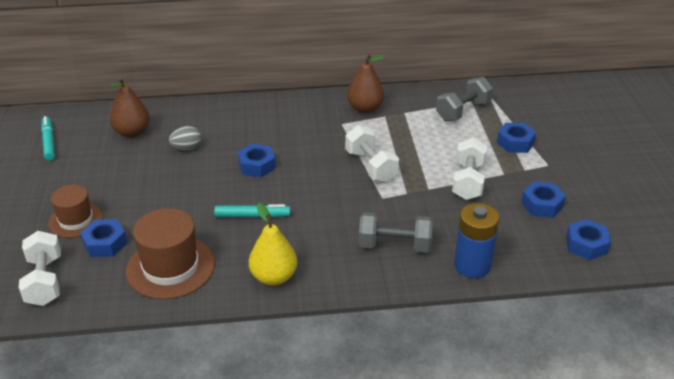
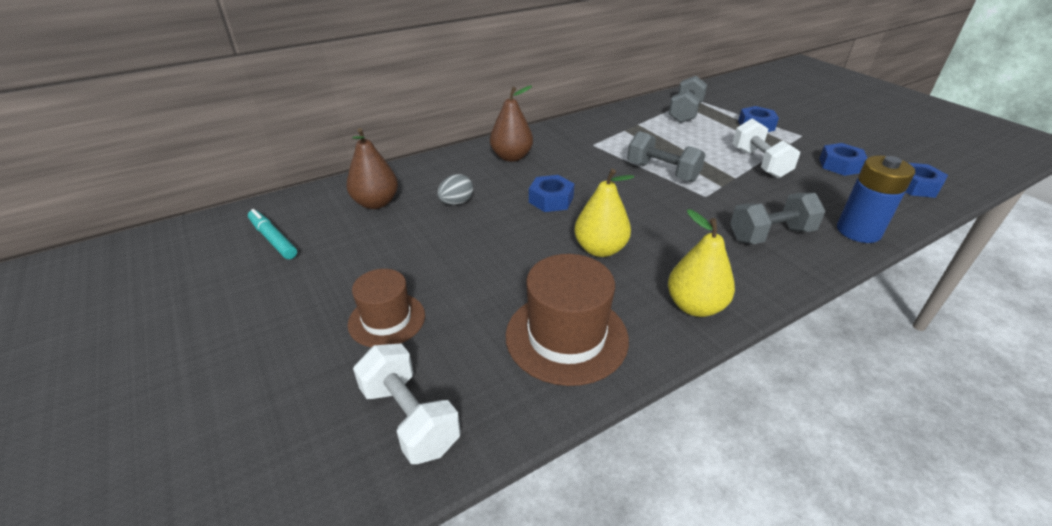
camera: 25 degrees left, 0 degrees up
blue nut [80,219,127,257] -> none
turquoise marker [214,204,291,217] -> yellow pear [574,169,634,257]
white dumbbell [345,125,399,182] -> grey dumbbell [627,131,706,182]
brown pear [347,54,384,113] -> brown pear moved to [490,86,533,162]

